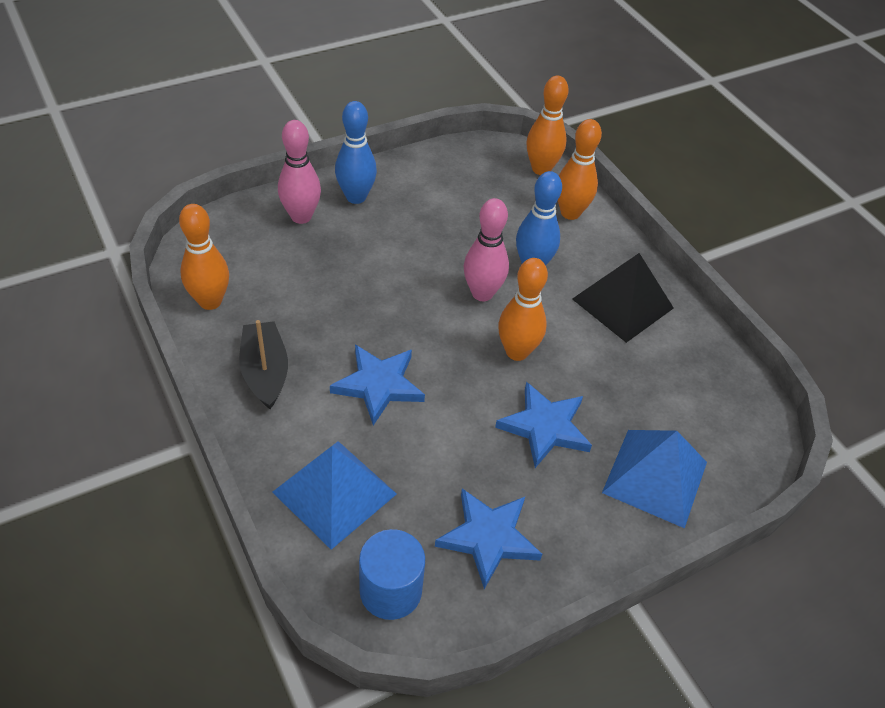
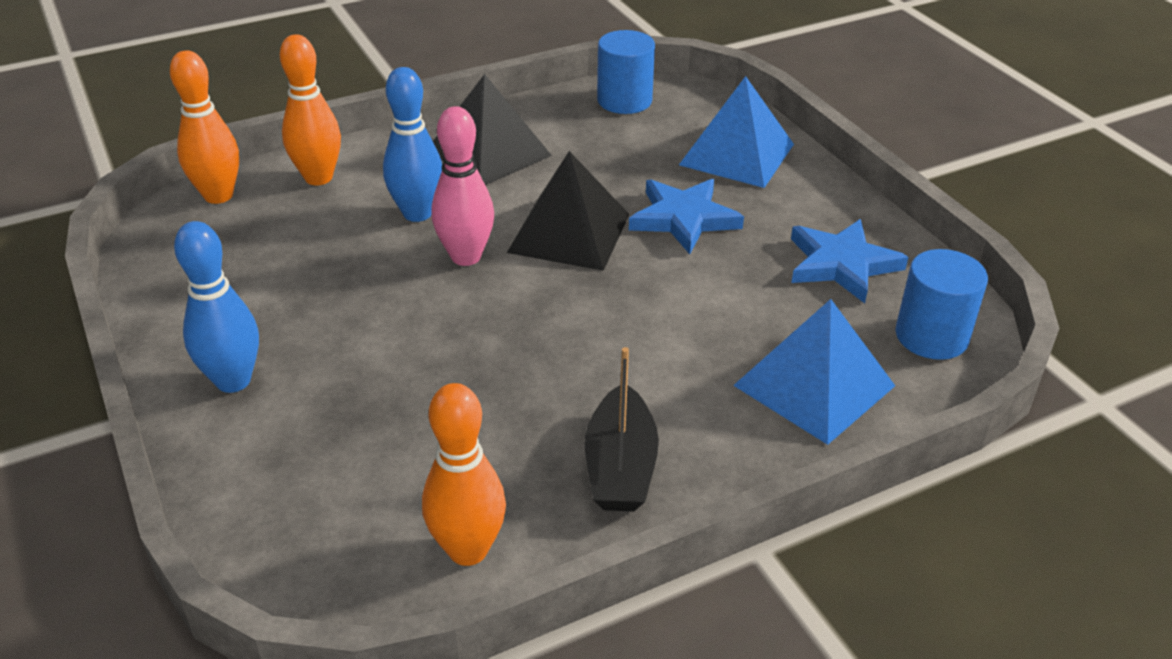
camera: 85 degrees left, 10 degrees down
black boat [239,320,288,409] -> black boat turned 75 degrees counterclockwise [585,347,659,512]
pink bowling pin [278,120,321,224] -> none
blue star [330,345,425,425] -> none
orange bowling pin [498,258,548,361] -> black pyramid [507,151,630,271]
none -> blue cylinder [597,30,655,114]

